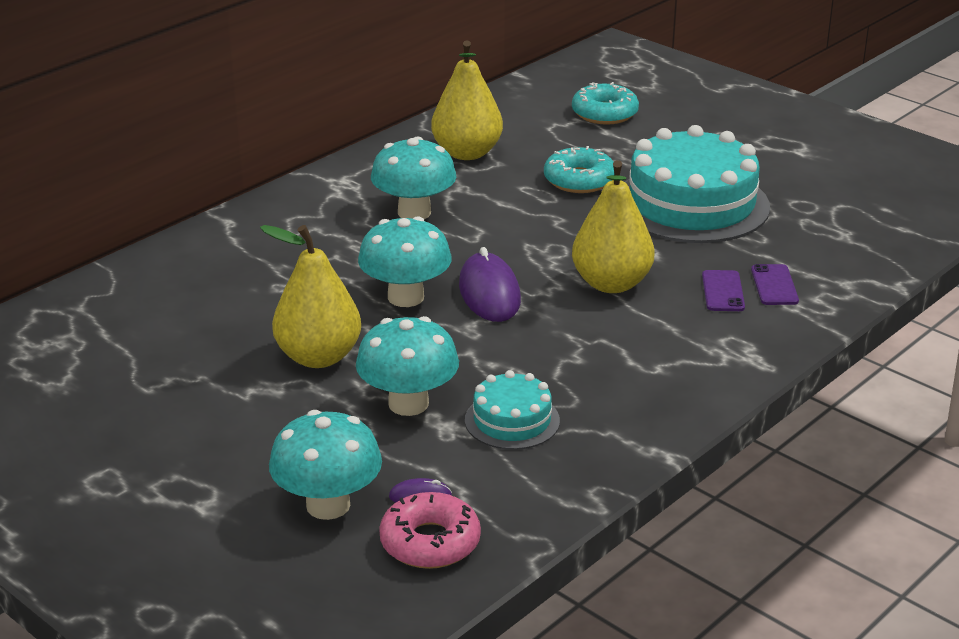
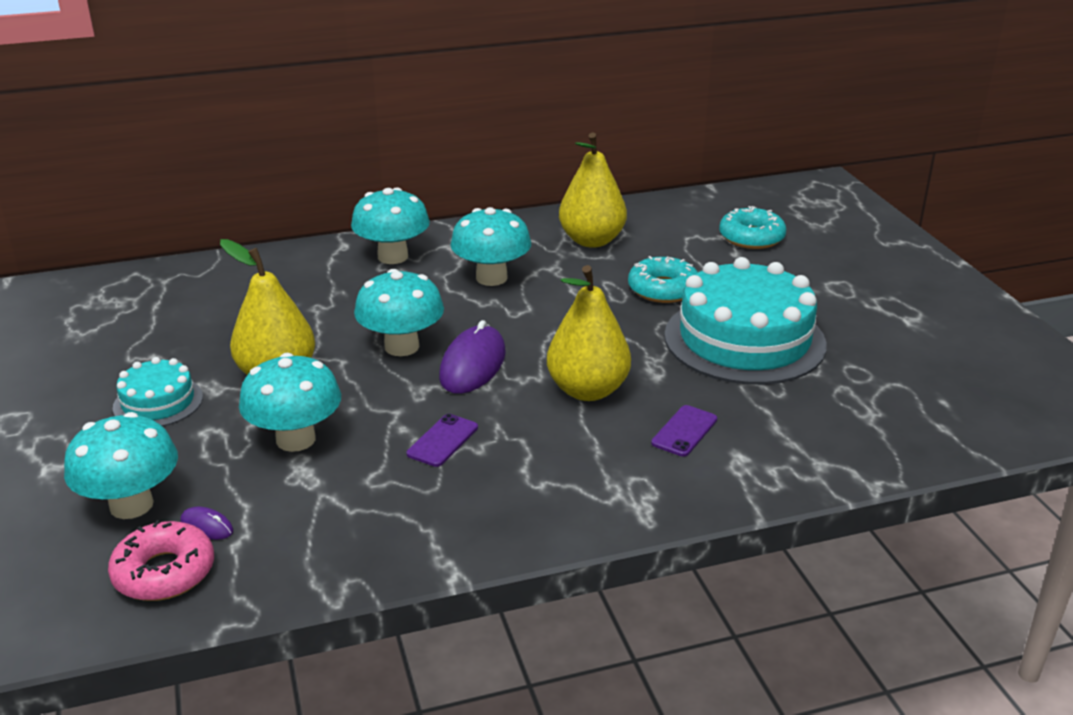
camera: 30 degrees right, 0 degrees up
turquoise cake [465,370,560,450] -> turquoise cake moved to [113,357,203,427]
purple phone [751,264,799,305] -> purple phone moved to [407,414,478,467]
none -> turquoise mushroom [351,187,430,264]

